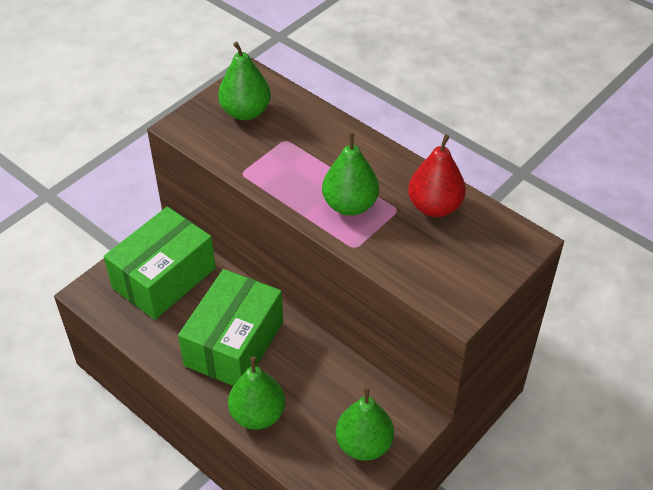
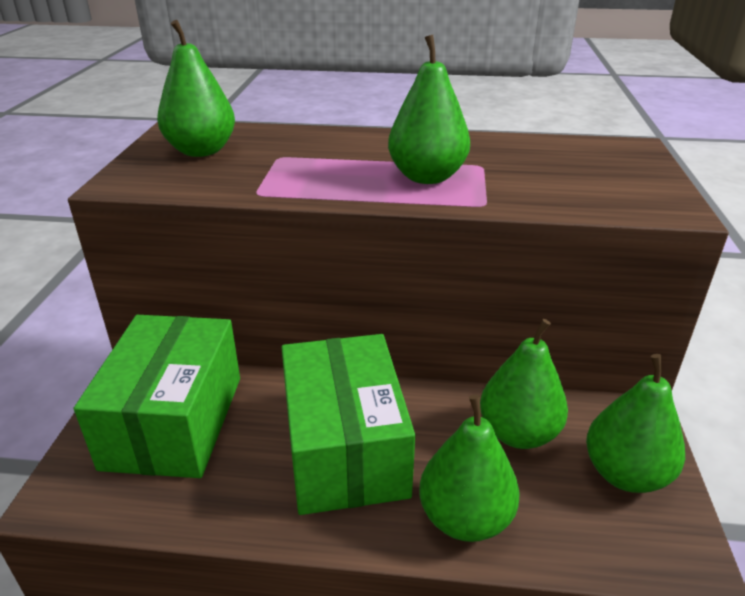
camera: 35 degrees left, 15 degrees down
red pear [408,135,466,217] -> none
none -> green pear [480,319,568,449]

